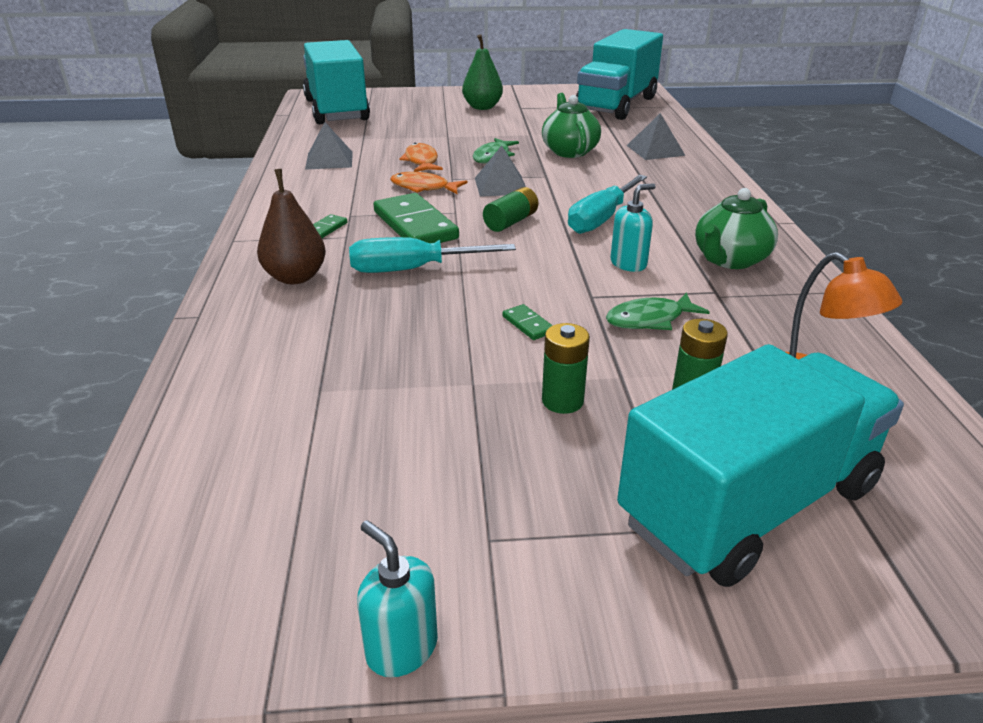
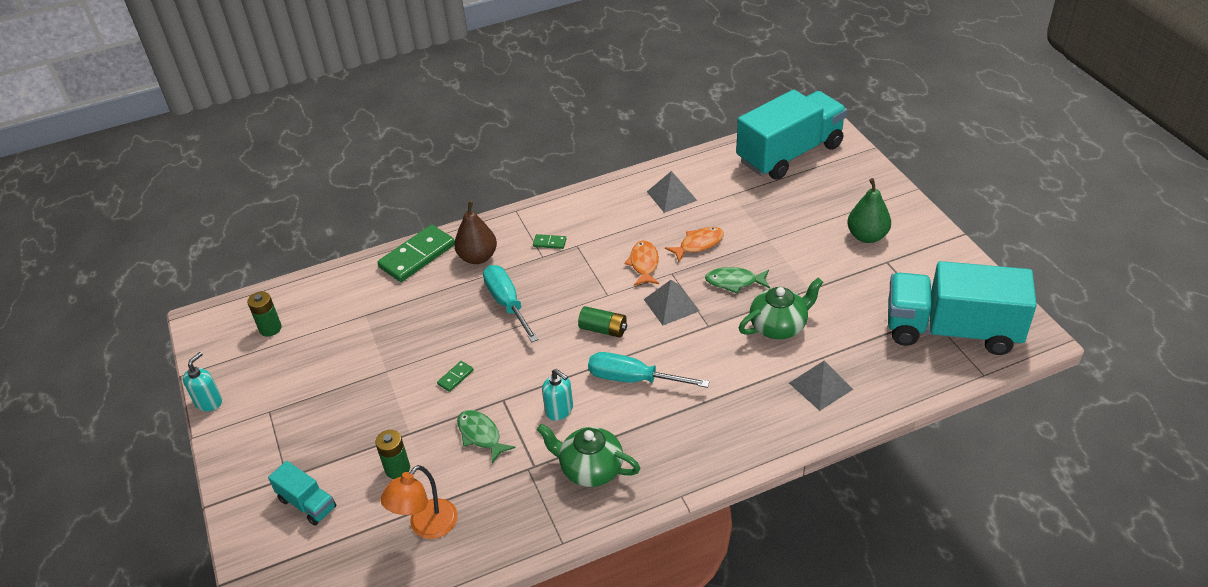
camera: 75 degrees right, 10 degrees up
green domino [374,193,459,243] -> green domino moved to [378,225,455,282]
green battery [542,323,590,414] -> green battery moved to [247,291,282,337]
turquoise truck [617,344,904,587] -> turquoise truck [268,461,336,526], size x0.45

